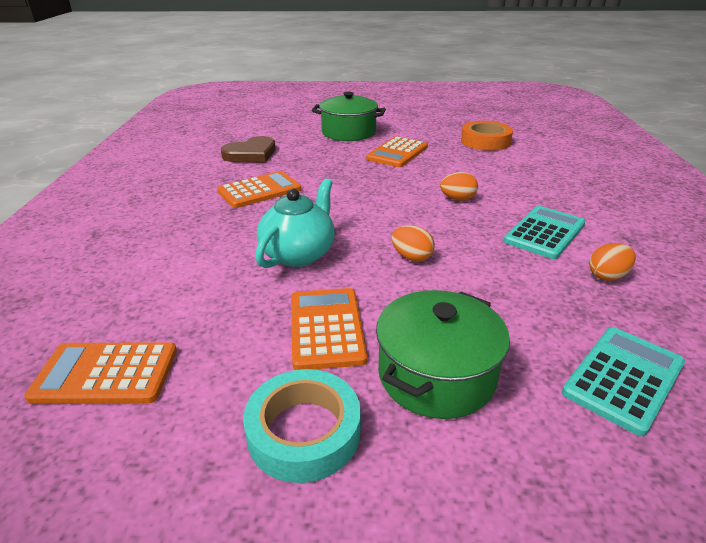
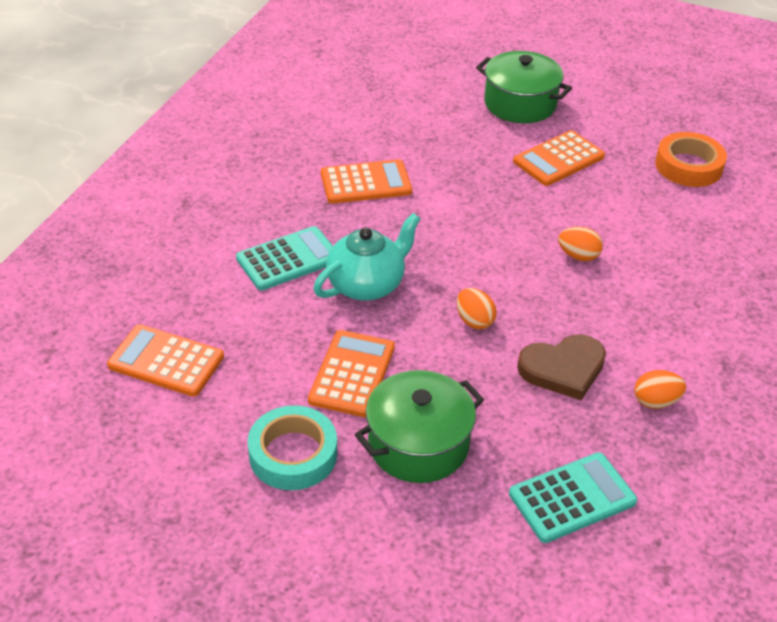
camera: 20 degrees right, 10 degrees up
brown heart [221,136,276,162] -> brown heart moved to [517,334,606,401]
turquoise calculator [504,206,585,259] -> turquoise calculator moved to [236,226,333,291]

